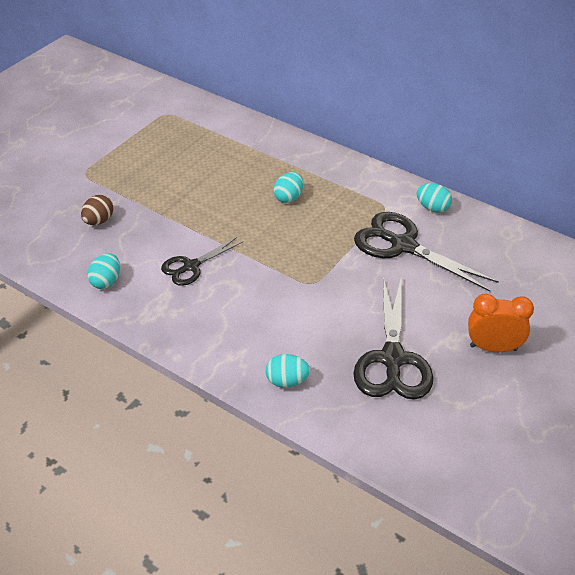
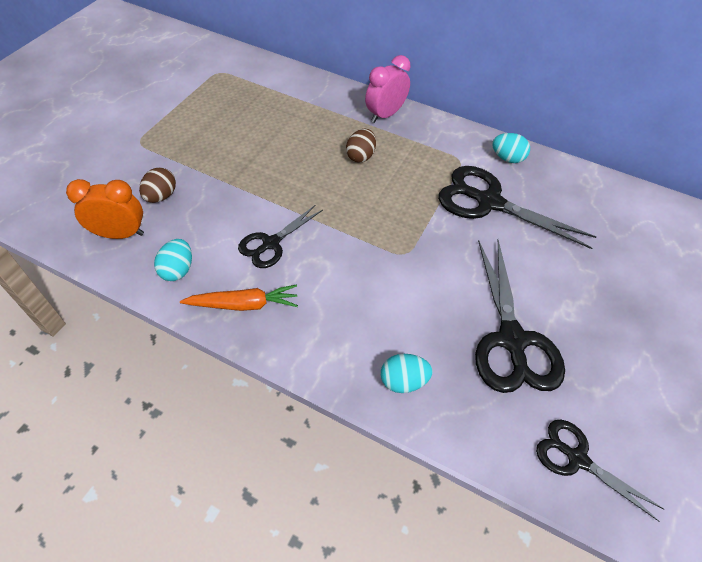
camera: 10 degrees left, 10 degrees up
turquoise egg [274,172,303,203] -> brown egg [346,129,376,163]
orange clock [468,294,534,352] -> orange clock moved to [66,179,144,239]
none -> orange carrot [180,284,298,311]
none -> pink clock [365,55,411,123]
none -> black scissors [536,420,664,522]

